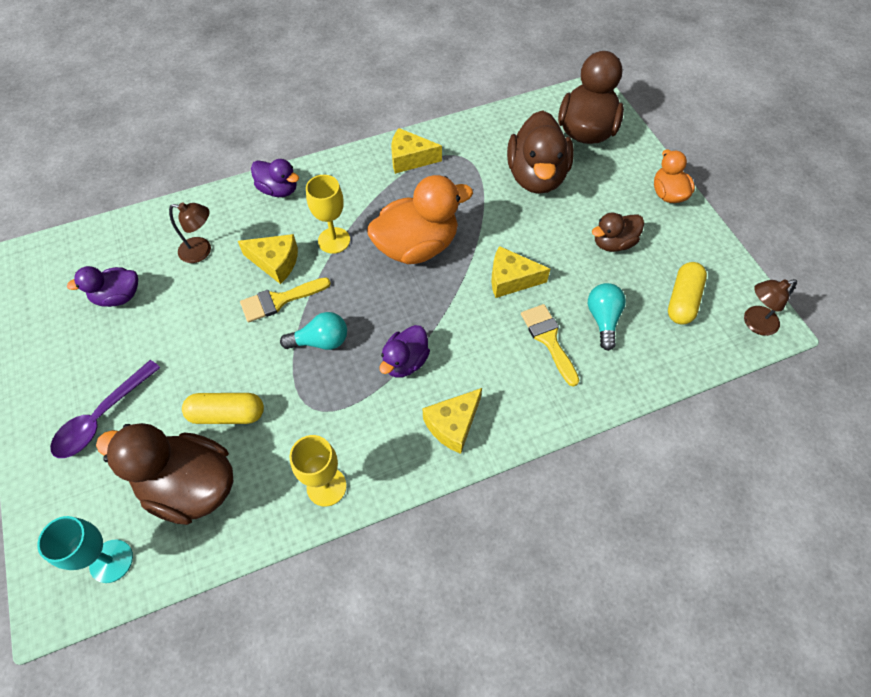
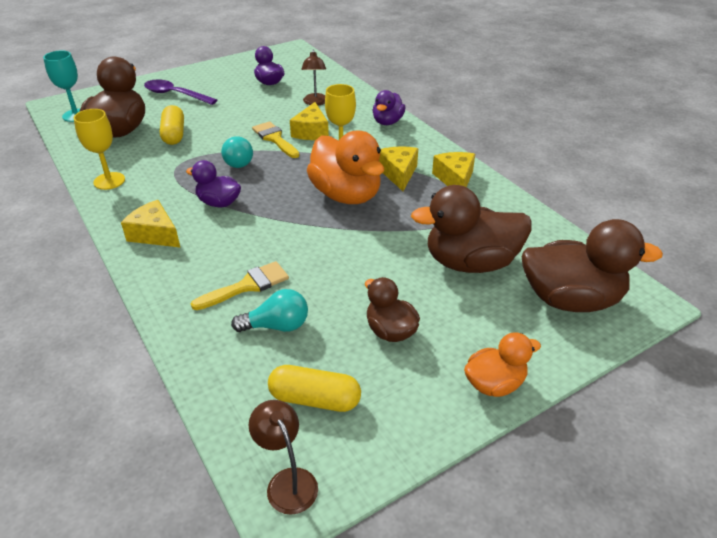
camera: 80 degrees right, 20 degrees down
yellow cheese [491,246,550,298] -> yellow cheese moved to [379,146,418,191]

